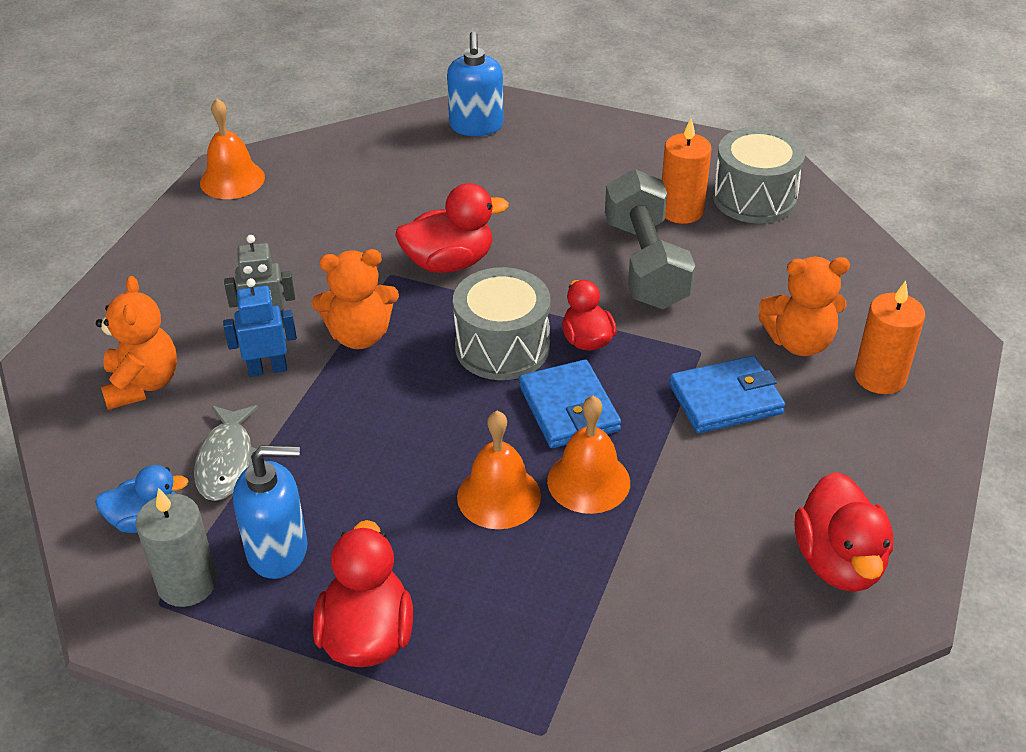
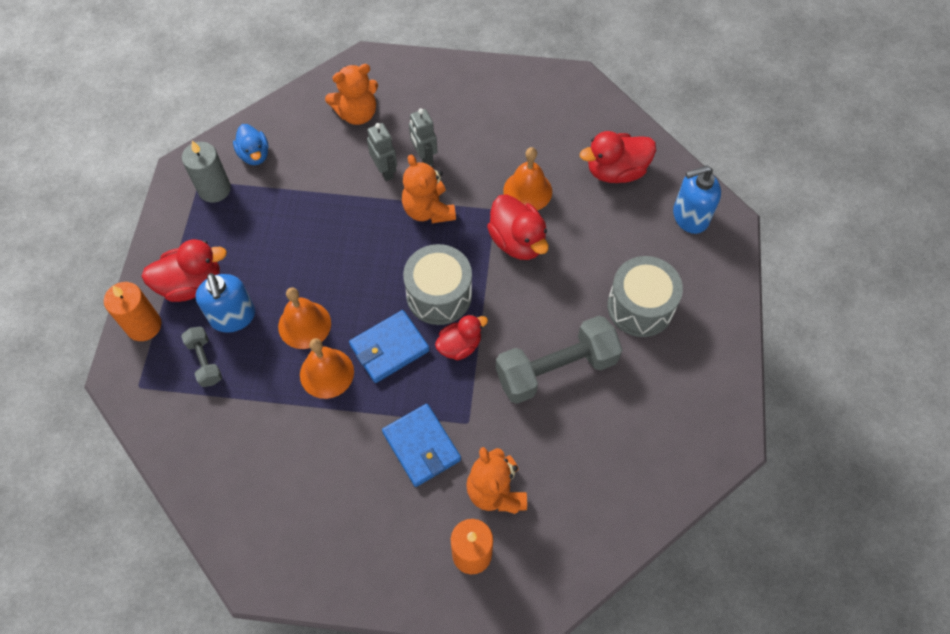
camera: 75 degrees right, 20 degrees up
grey fish [194,405,258,501] -> none
orange bell [200,98,265,199] -> orange bell moved to [503,147,552,211]
blue robot [223,278,297,377] -> grey robot [367,123,397,181]
blue soap dispenser [233,445,307,579] -> blue soap dispenser moved to [196,273,255,333]
orange candle [662,119,712,224] -> orange candle moved to [104,282,161,341]
grey drum [713,127,805,224] -> grey drum moved to [607,256,683,337]
red duck [795,472,893,592] -> red duck moved to [580,131,656,183]
none -> grey dumbbell [181,327,222,387]

